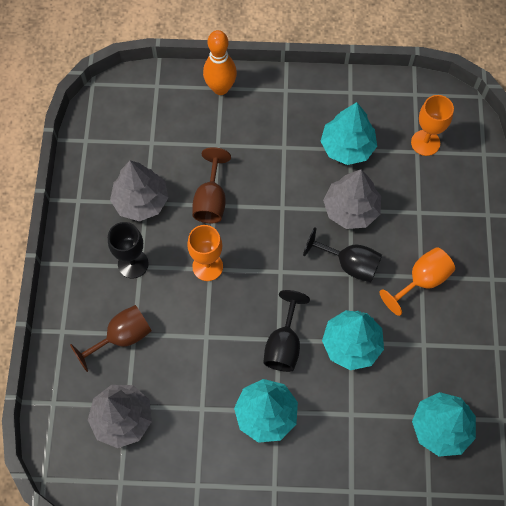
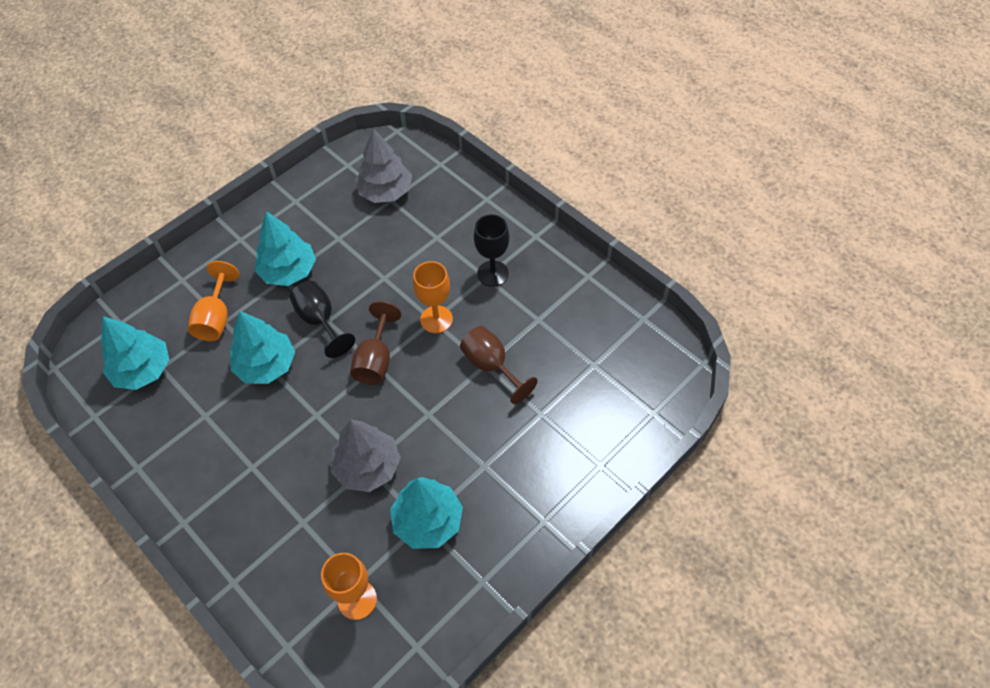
camera: 135 degrees right, 10 degrees down
brown goblet [70,305,152,372] -> brown goblet moved to [350,301,401,385]
grey tree [110,161,169,221] -> none
orange bowling pin [203,30,237,95] -> none
black goblet [303,227,382,282] -> none
orange goblet [379,247,455,316] -> orange goblet moved to [188,261,239,341]

